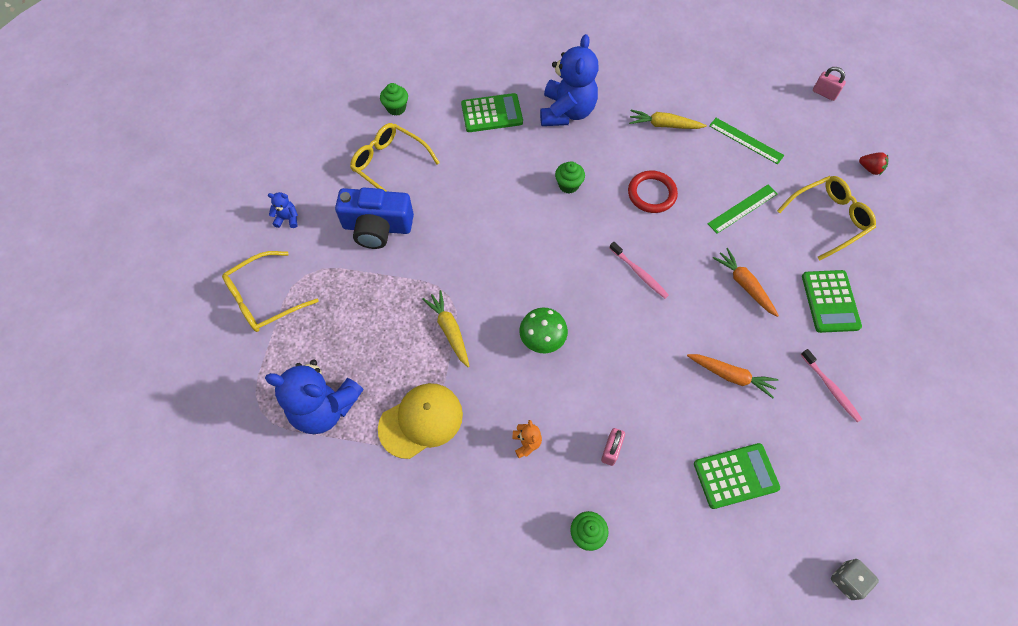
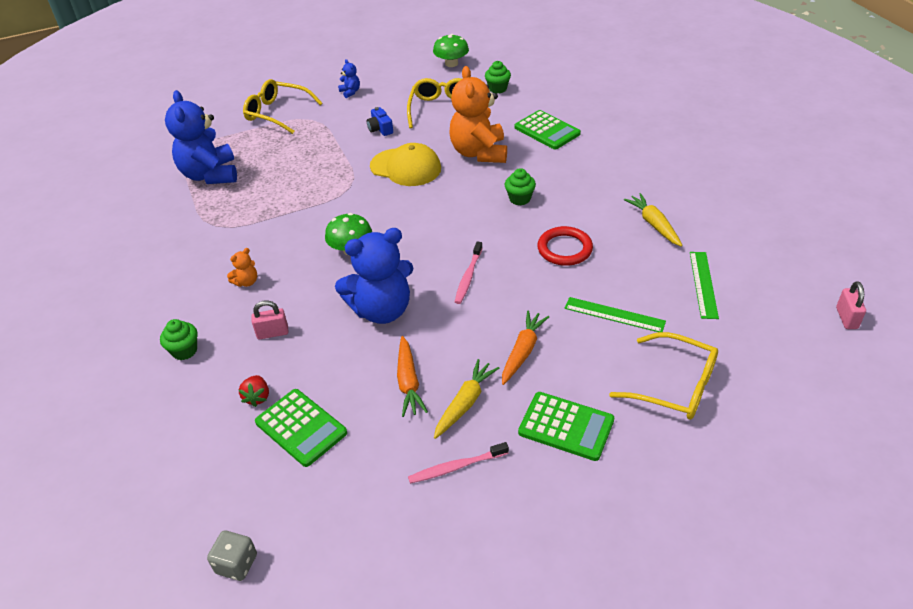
camera: 60 degrees right, 20 degrees down
blue camera [335,188,414,249] -> blue camera [367,107,393,136], size x0.47
yellow cap [378,383,463,459] -> yellow cap moved to [370,143,441,186]
yellow carrot [422,290,470,367] -> yellow carrot moved to [434,359,499,439]
blue teddy bear [540,34,599,126] -> blue teddy bear moved to [335,228,413,324]
pink toothbrush [801,349,862,422] -> pink toothbrush turned 45 degrees clockwise [408,442,509,484]
green calculator [802,270,862,333] -> green calculator turned 120 degrees counterclockwise [518,392,614,461]
red strawberry [859,152,888,175] -> red strawberry moved to [239,375,269,407]
none -> green mushroom [433,34,469,67]
none -> orange teddy bear [449,66,507,163]

